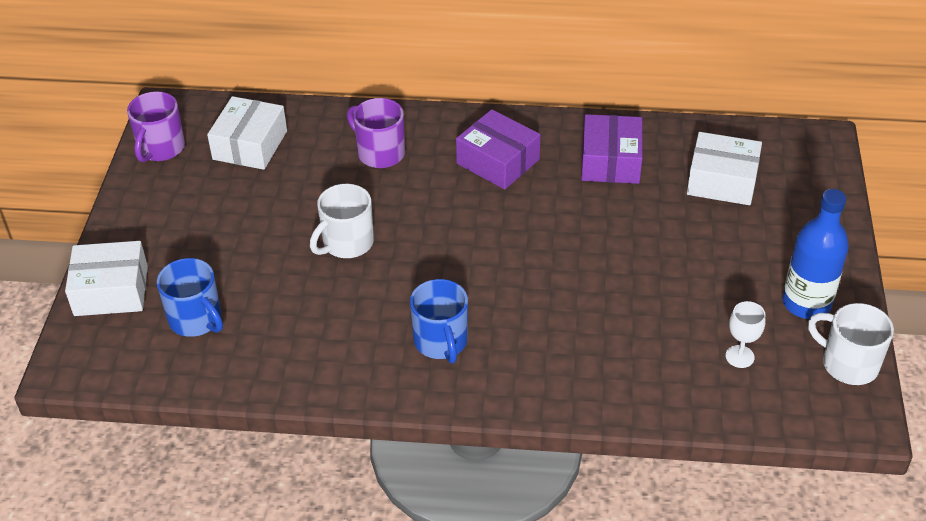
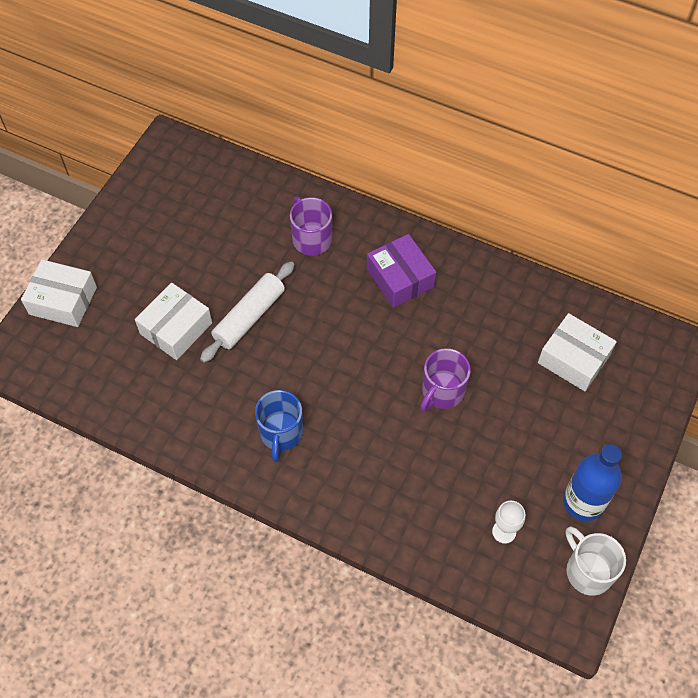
camera: 20 degrees right, 15 degrees up
purple mug [127,91,185,162] -> purple mug moved to [420,348,471,412]
blue mug [157,258,223,337] -> none
white box [207,96,287,170] -> white box moved to [135,283,212,360]
white mug [310,184,374,258] -> white rolling pin [200,261,295,363]
purple box [581,114,643,184] -> none

